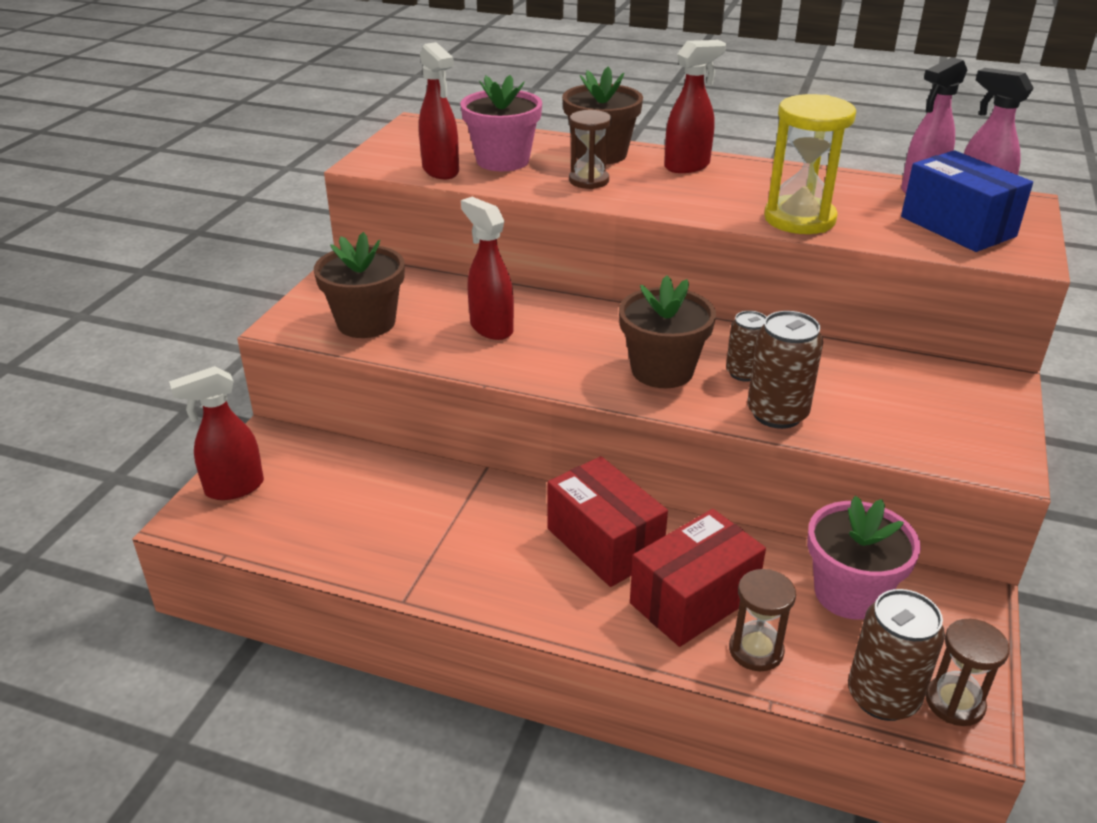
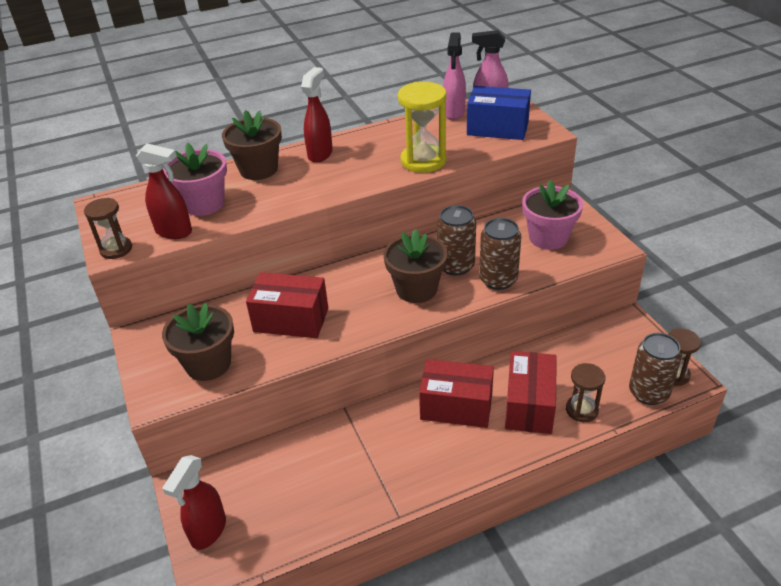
camera: 40 degrees left, 5 degrees up
red spray bottle [461,197,514,340] -> red box [246,272,328,338]
brown hourglass [569,110,611,189] -> brown hourglass moved to [84,198,132,259]
brown can [726,311,766,382] -> brown can [437,205,476,276], size x1.56
pink flower pot [807,496,921,620] -> pink flower pot moved to [522,180,583,250]

